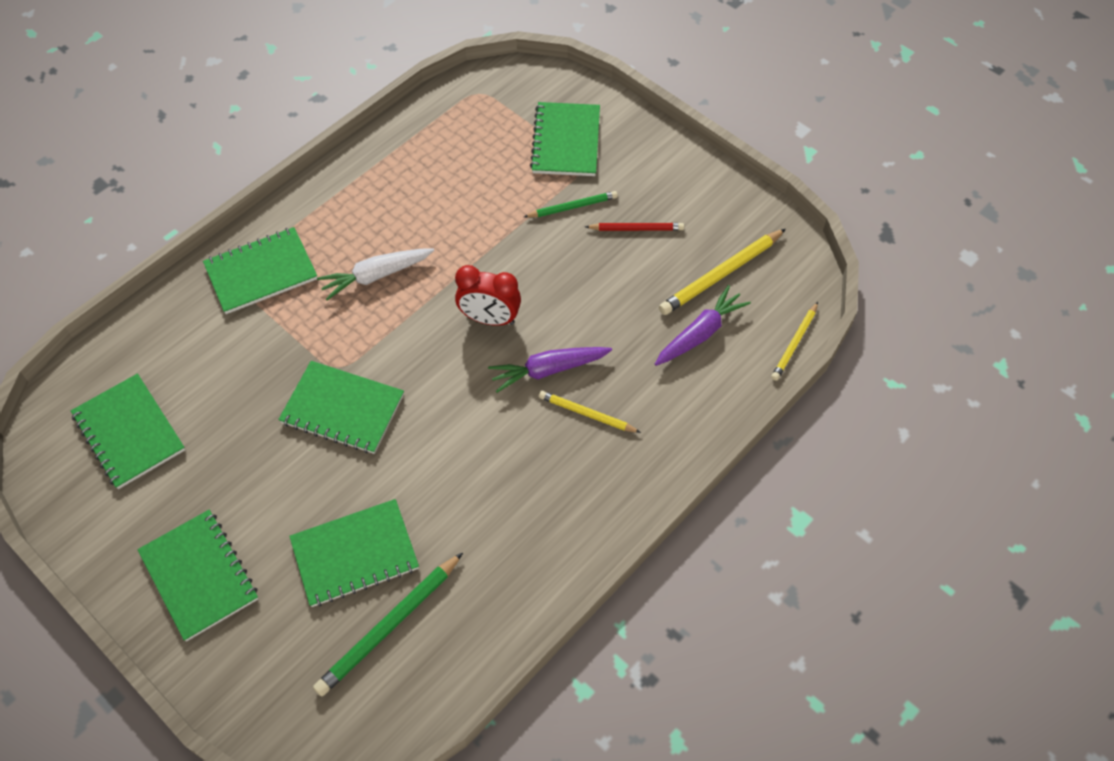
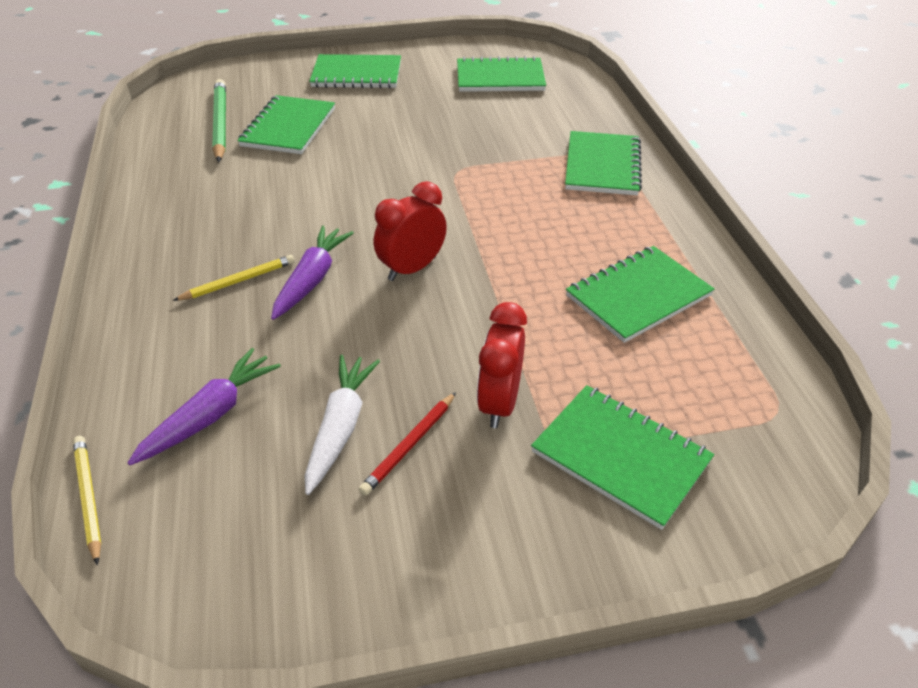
camera: 125 degrees right, 15 degrees down
green notebook [278,361,404,454] -> green notebook moved to [566,246,715,343]
white carrot [317,248,434,300] -> white carrot moved to [305,355,380,495]
green pencil [524,191,618,218] -> red clock [477,302,527,428]
purple carrot [655,285,751,366] -> purple carrot turned 135 degrees counterclockwise [127,348,281,465]
yellow pencil [659,229,786,315] -> none

